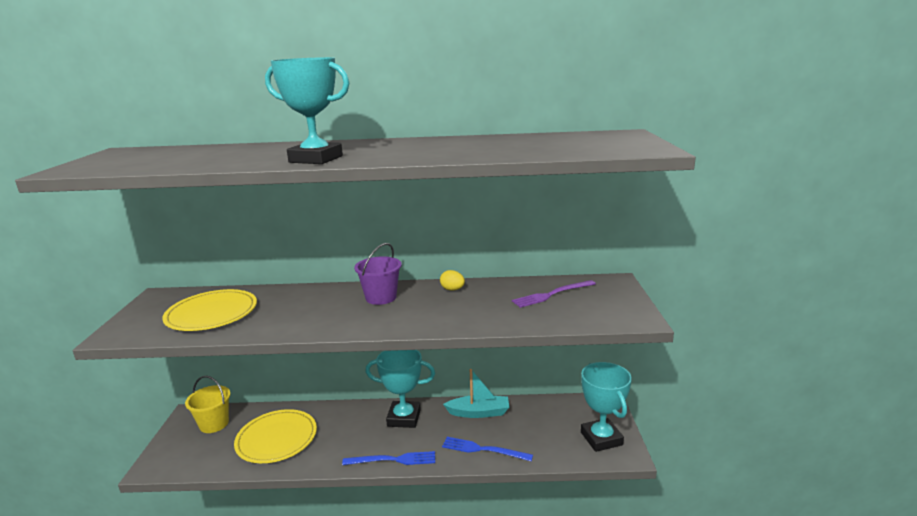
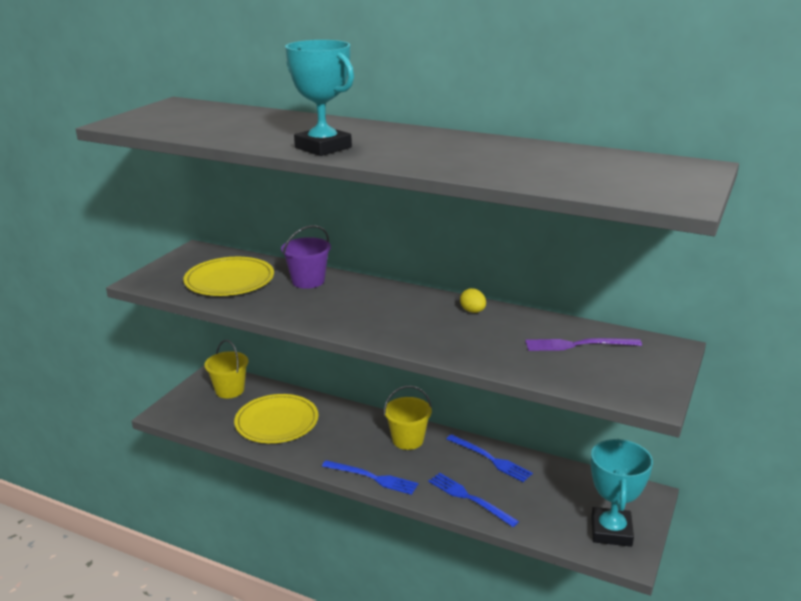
camera: 25 degrees right, 5 degrees up
purple bucket [354,243,402,305] -> purple bucket moved to [281,225,331,289]
turquoise trophy [365,350,435,428] -> yellow bucket [384,386,432,450]
turquoise boat [443,369,509,418] -> blue fork [446,434,533,482]

